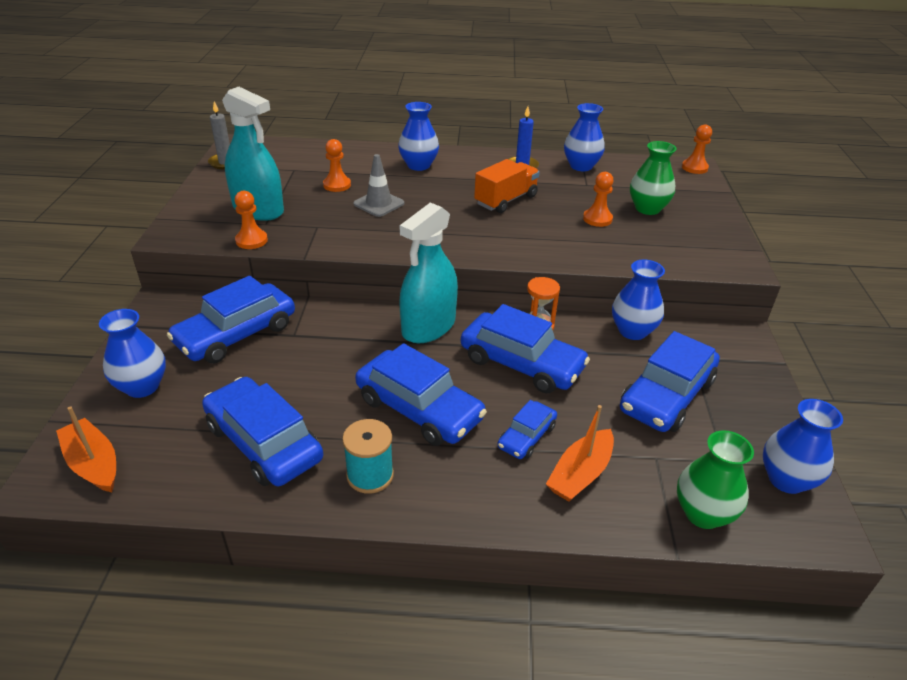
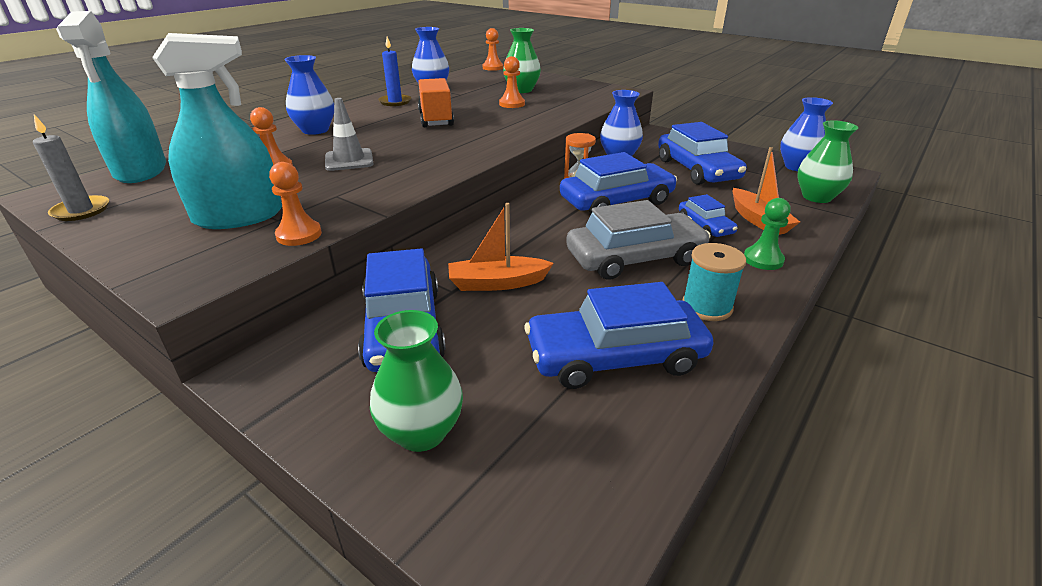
camera: 55 degrees left, 5 degrees down
orange boat [56,406,116,492] -> orange boat moved to [448,203,554,291]
blue vase [99,309,166,398] -> green vase [370,310,463,452]
blue car [355,343,487,446] -> grey car [566,200,711,280]
turquoise spray bottle [399,202,458,343] -> turquoise spray bottle moved to [56,11,166,183]
none -> green pawn [744,198,791,270]

